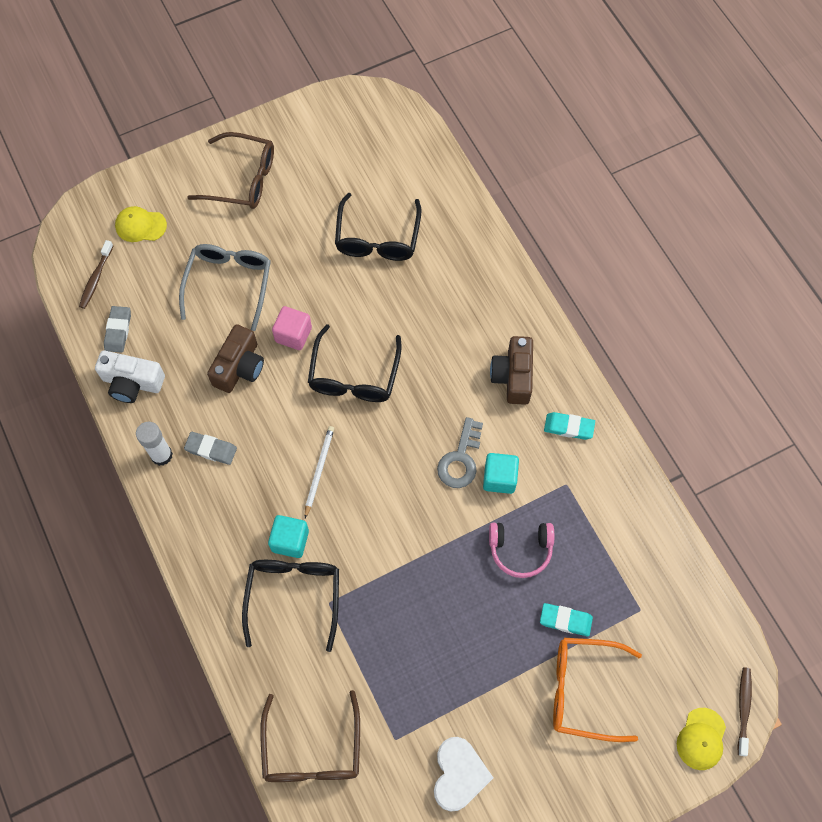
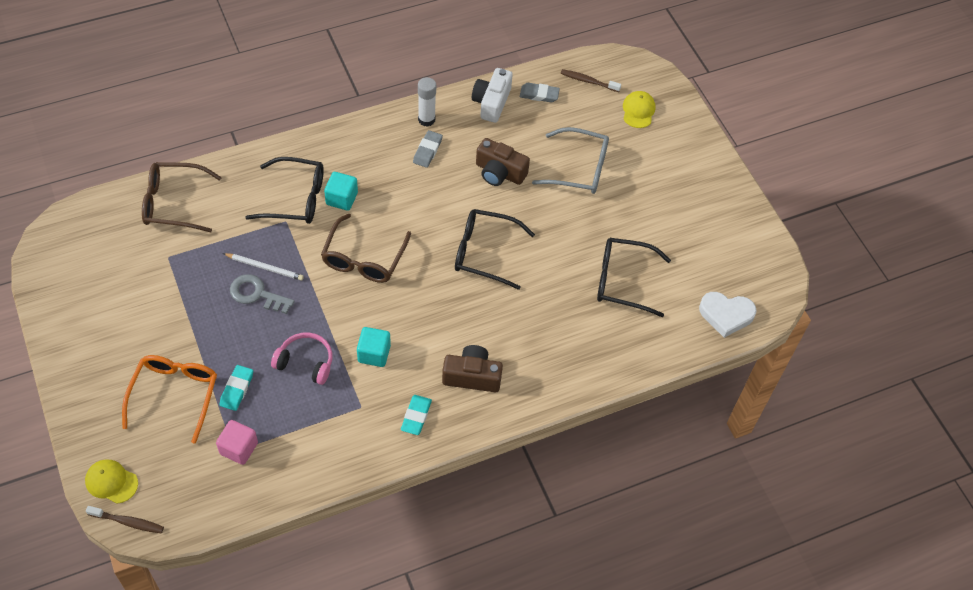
camera: 90 degrees right, 10 degrees down
brown glasses [187,132,274,209] -> brown glasses moved to [321,213,411,283]
pink cube [272,306,312,350] -> pink cube moved to [216,420,258,465]
white pencil [305,426,334,518] -> white pencil moved to [223,253,304,280]
white heart [434,737,493,812] -> white heart moved to [699,292,757,338]
grey key [437,417,483,488] -> grey key moved to [230,274,295,314]
pink headphones [489,523,554,578] -> pink headphones turned 105 degrees clockwise [271,332,333,385]

